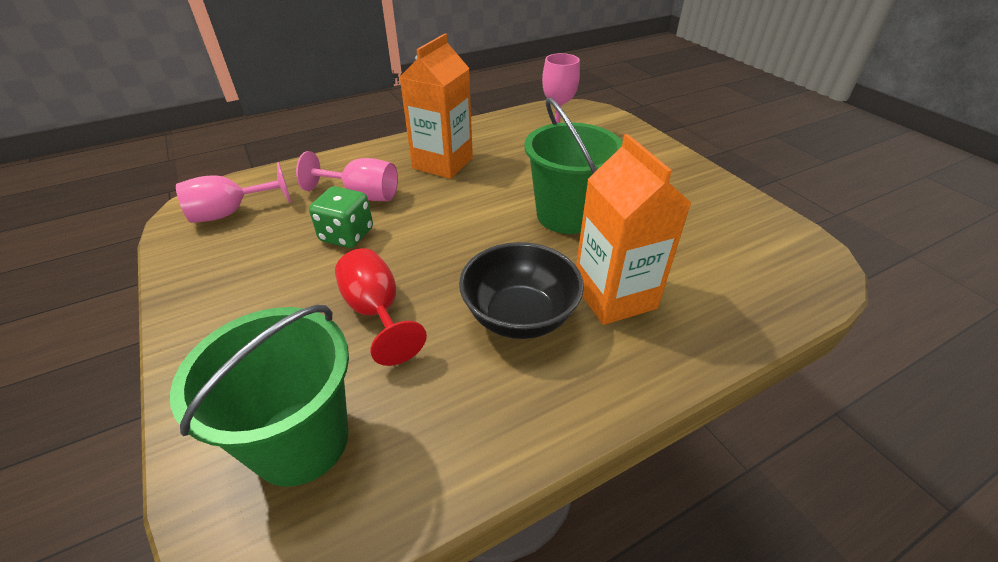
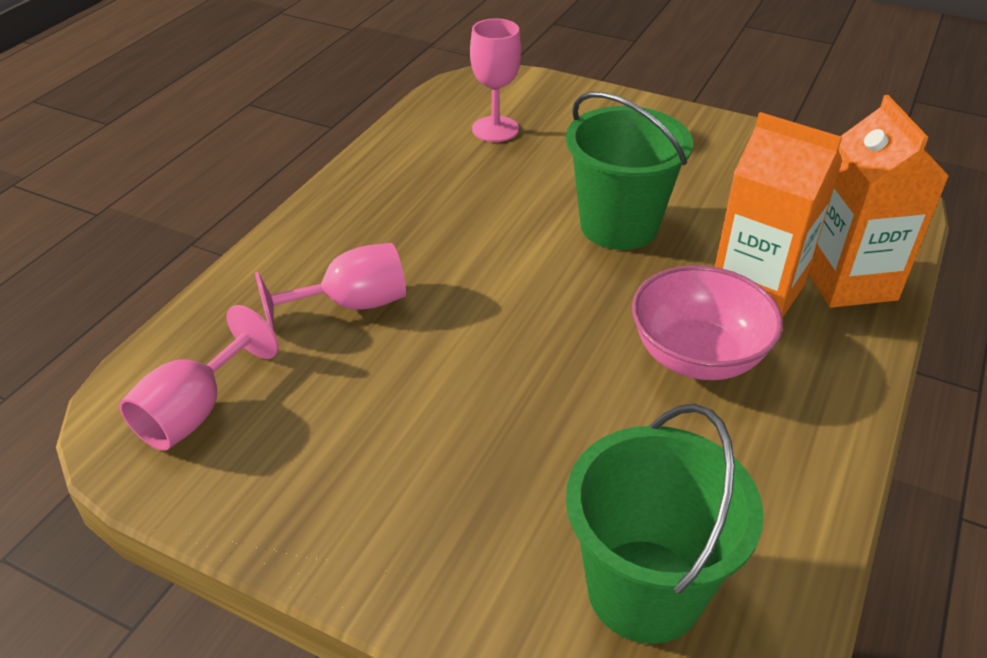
camera: 35 degrees left, 0 degrees up
green dice [309,186,373,248] -> none
red goblet [335,248,427,366] -> none
orange carton [400,34,473,179] -> orange carton moved to [808,95,949,308]
black bowl [459,242,584,339] -> pink bowl [632,265,783,380]

